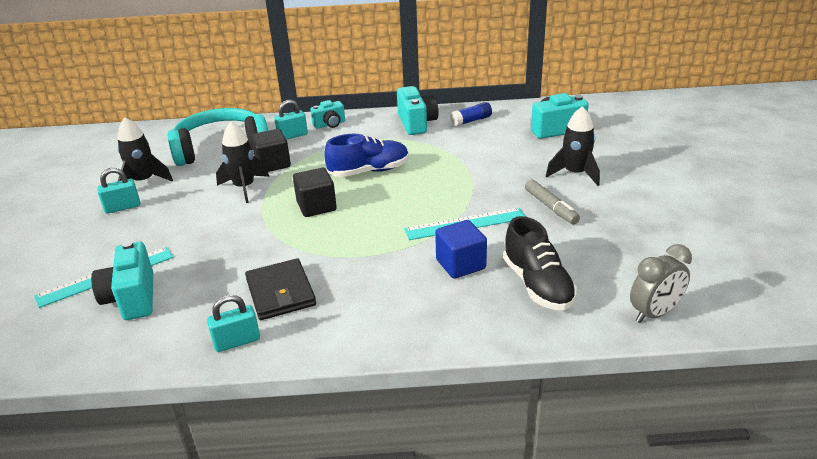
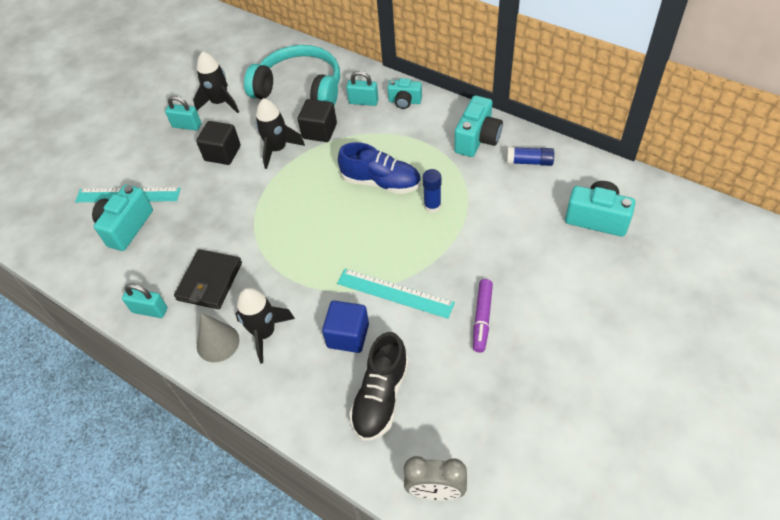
camera: 40 degrees right, 20 degrees up
black cube [293,168,337,217] -> black cube moved to [196,121,241,165]
grey marker [525,180,580,224] -> purple marker [473,279,493,353]
black rocket [546,106,600,186] -> black rocket moved to [235,288,295,363]
none -> grey cone [197,313,240,363]
none -> blue glue stick [423,169,441,213]

